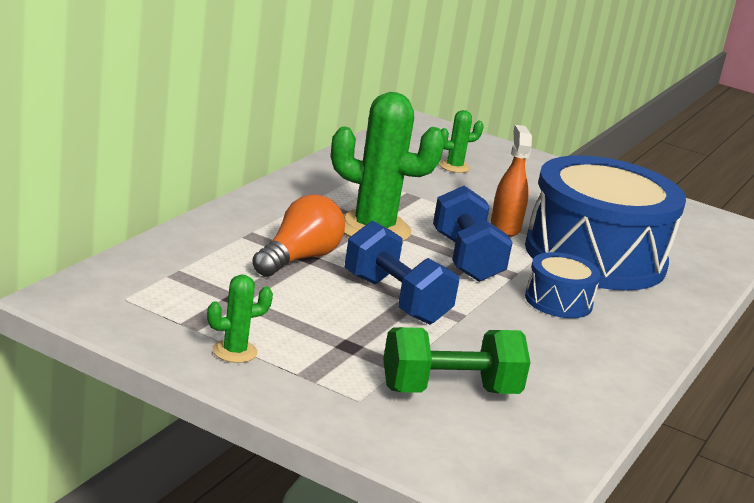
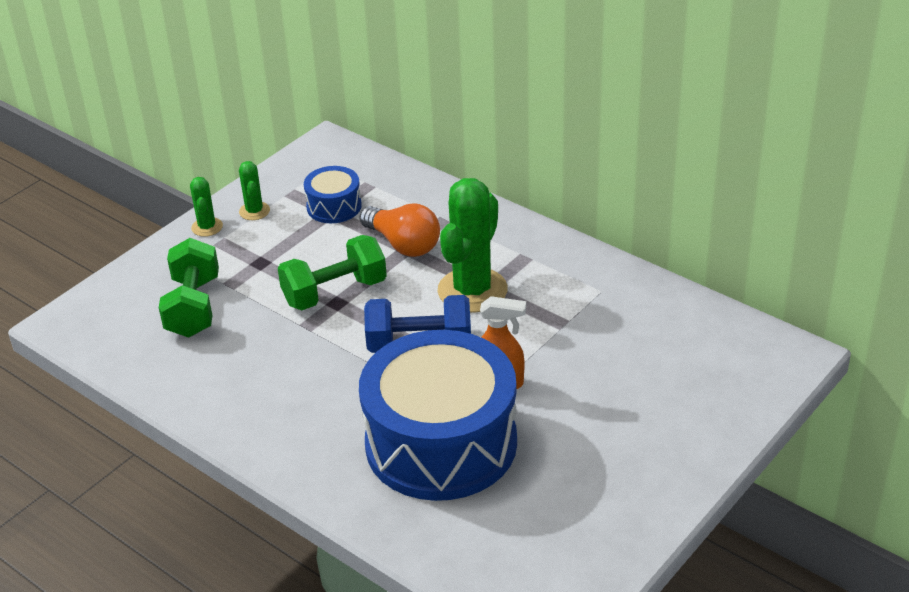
camera: 105 degrees right, 15 degrees up
blue dumbbell [344,221,459,325] -> green dumbbell [278,235,387,310]
green cactus [439,110,484,173] -> green cactus moved to [190,177,223,237]
blue drum [525,252,601,318] -> blue drum moved to [304,166,362,223]

